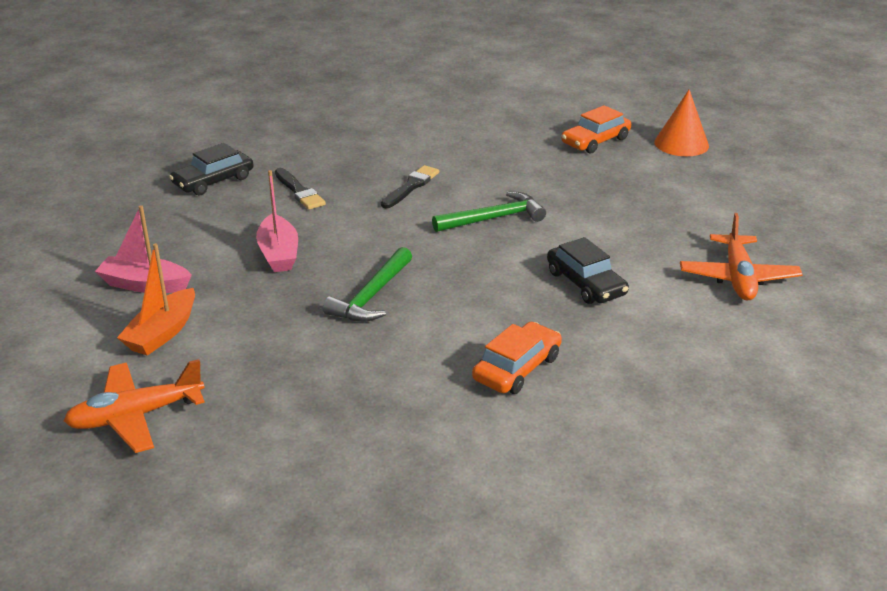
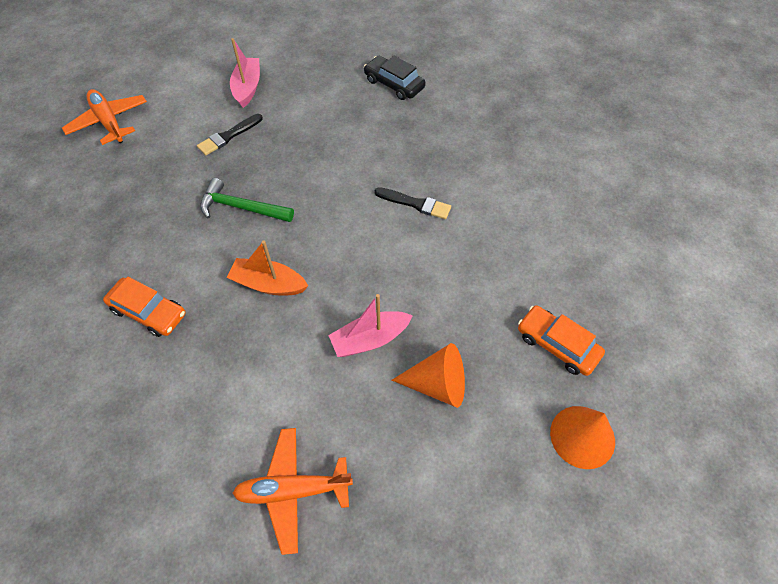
camera: 80 degrees right, 25 degrees up
orange boat [117,243,195,356] -> orange boat moved to [227,241,308,296]
pink boat [256,170,298,272] -> pink boat moved to [328,294,413,357]
black brush [275,168,326,210] -> black brush moved to [197,114,263,155]
green hammer [432,191,546,232] -> none
black car [547,237,629,304] -> none
none -> orange cone [392,343,465,408]

